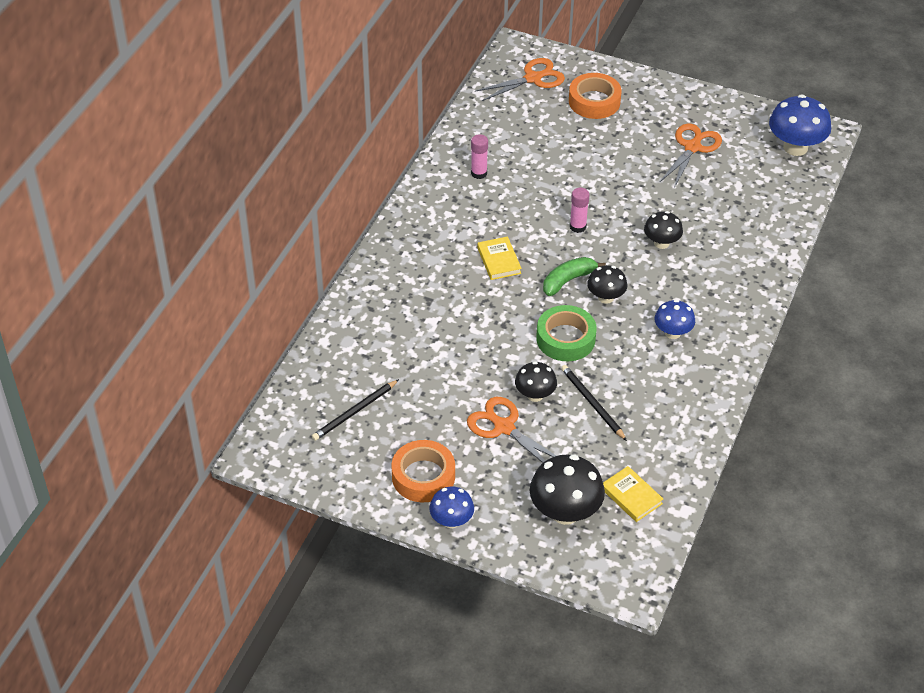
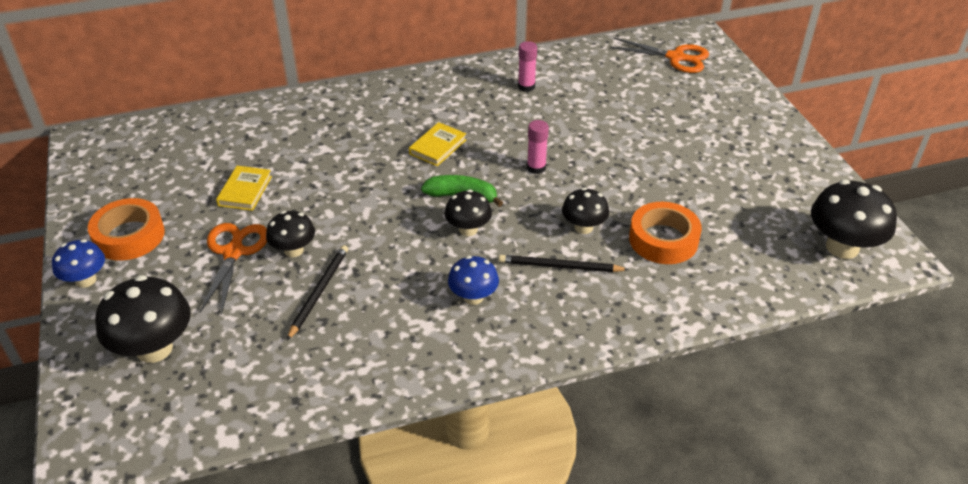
camera: 50 degrees right, 5 degrees down
black pencil [312,379,399,441] -> black pencil moved to [499,255,629,272]
green tape [536,305,597,361] -> none
orange tape [569,73,622,119] -> orange tape moved to [629,202,702,264]
yellow book [603,466,663,522] -> yellow book moved to [216,166,272,211]
orange scissors [659,123,722,188] -> none
blue mushroom [769,94,831,156] -> black mushroom [811,180,897,259]

